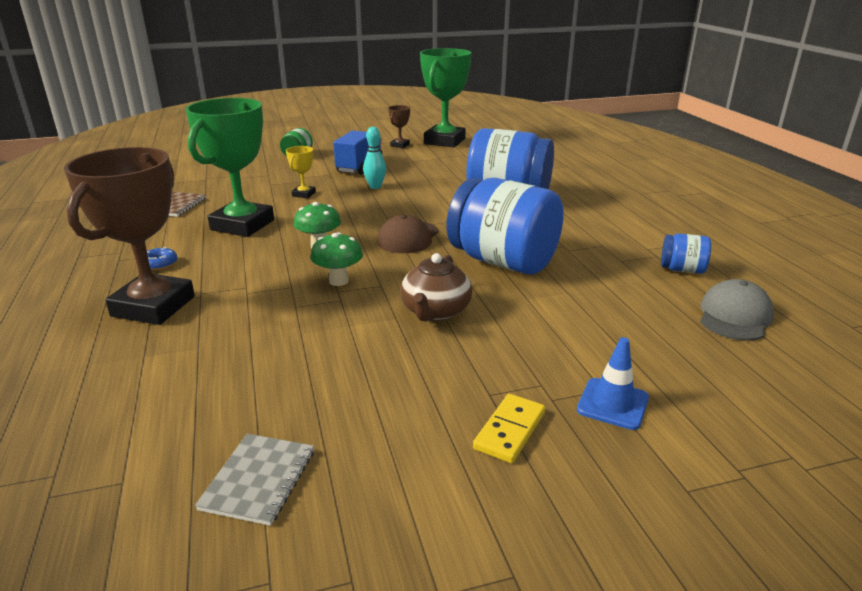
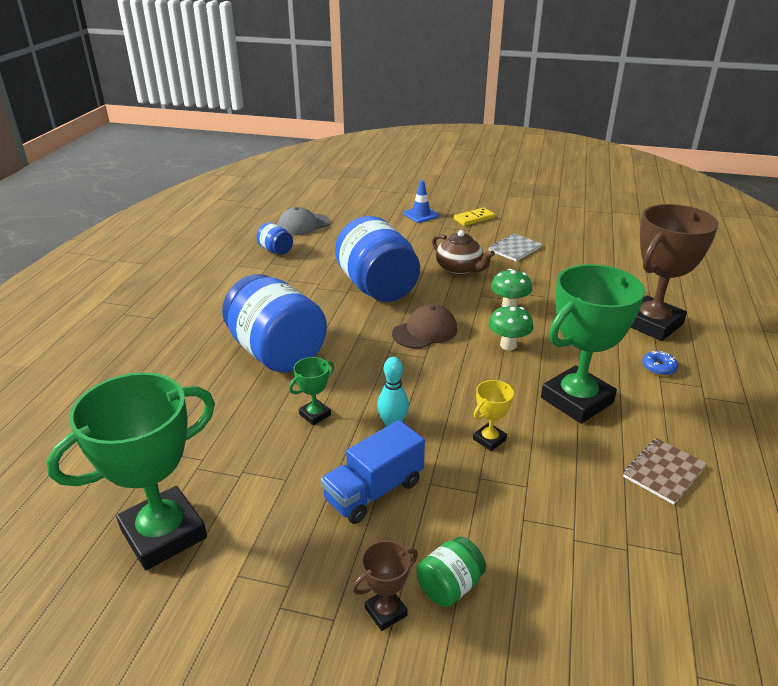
camera: 150 degrees left, 5 degrees up
grey notebook [195,434,314,526] -> grey notebook moved to [488,234,542,261]
brown trophy [388,105,410,148] -> brown trophy moved to [352,540,418,631]
brown teapot [400,253,473,322] -> brown teapot turned 90 degrees clockwise [432,230,495,275]
none -> green trophy [289,357,334,425]

